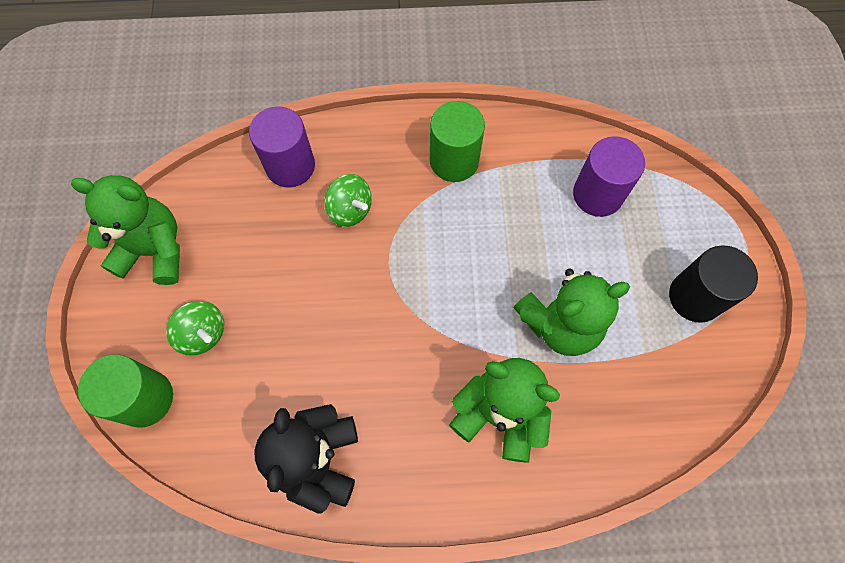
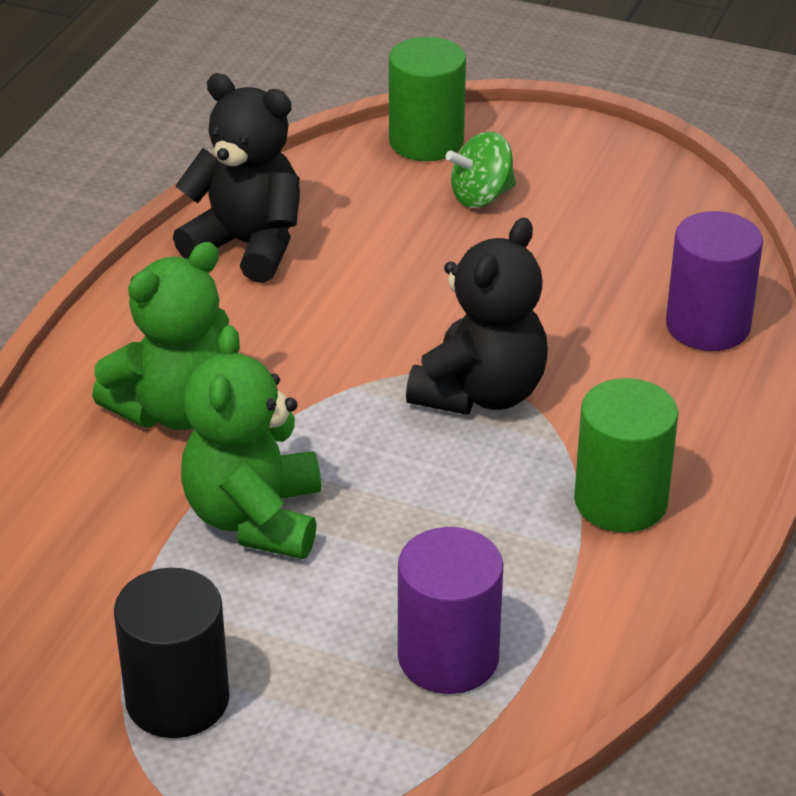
camera: 115 degrees right, 30 degrees down
green teddy bear [71,175,180,285] -> none
green spinning top [324,174,372,227] -> none
none -> black teddy bear [406,217,548,415]

